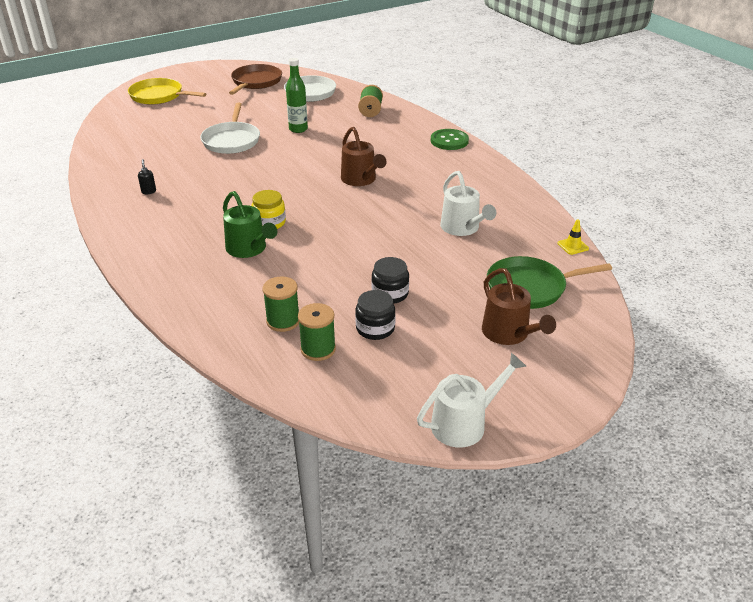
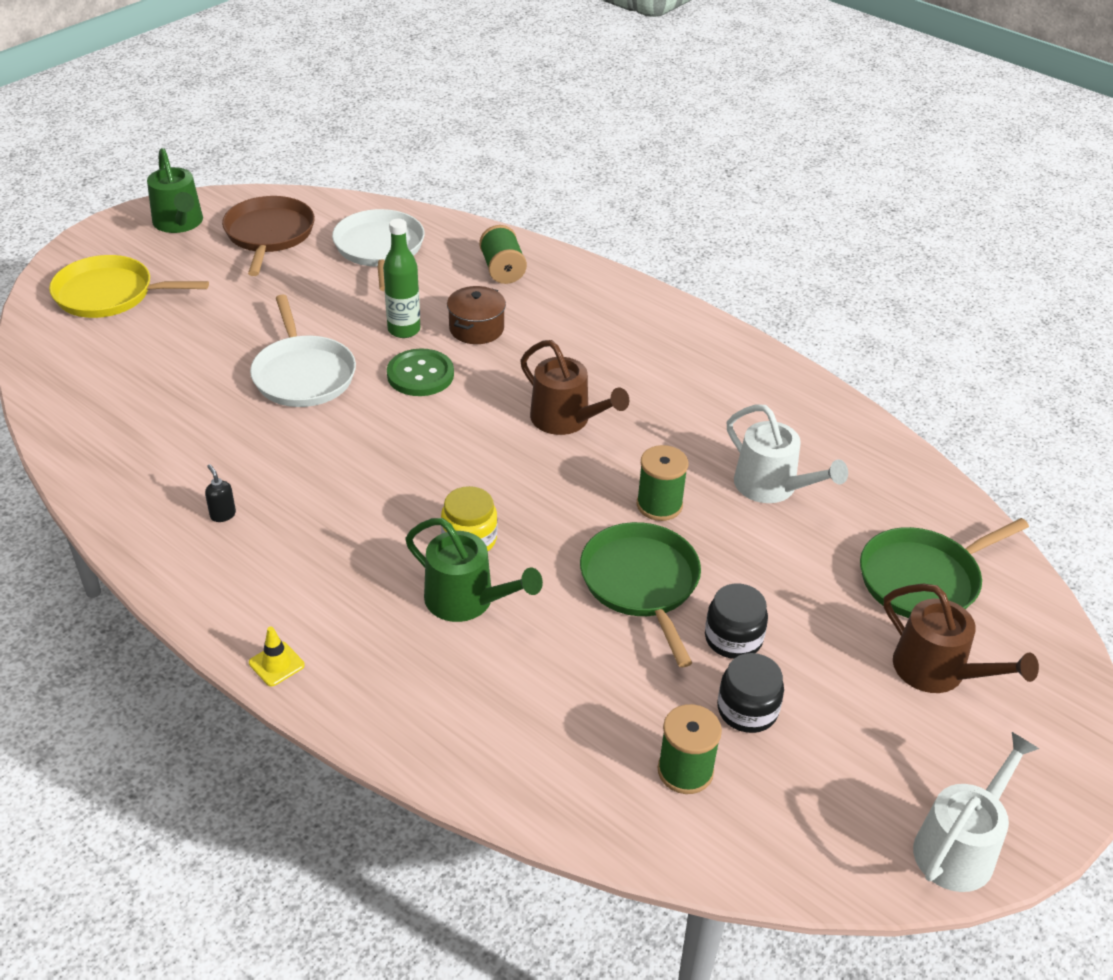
camera: 20 degrees left, 5 degrees up
green spool [263,277,299,332] -> green spool moved to [637,445,688,521]
green button [431,129,469,150] -> green button moved to [387,348,454,396]
yellow traffic cone [557,220,589,255] -> yellow traffic cone moved to [249,626,305,686]
none -> green watering can [147,148,203,233]
none -> brown pot [447,286,506,344]
none -> green pan [580,522,701,667]

